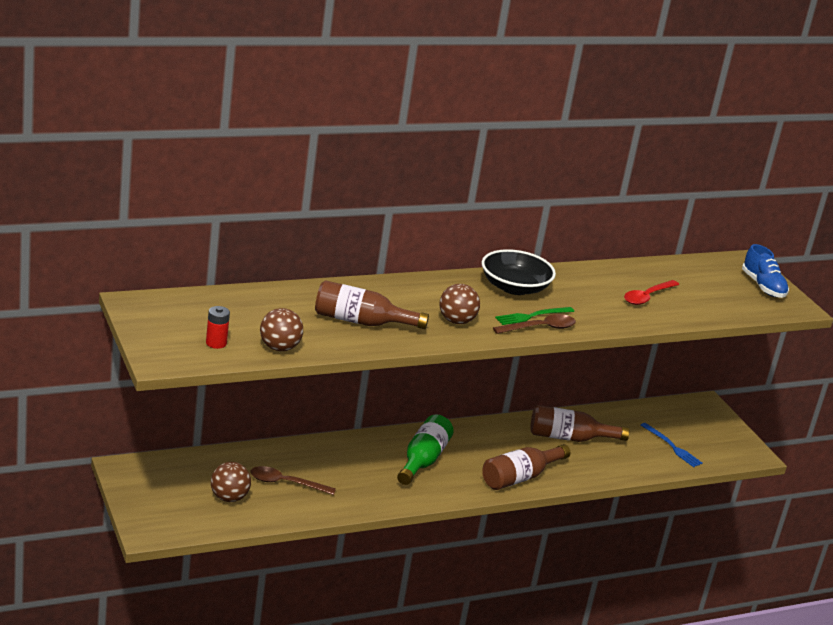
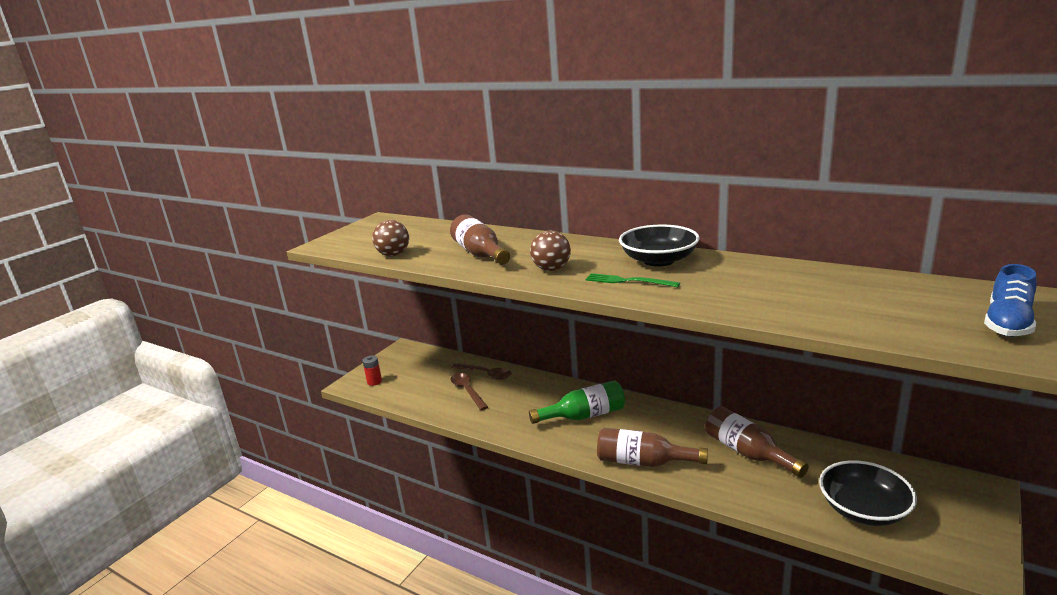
camera: 60 degrees right, 5 degrees down
red battery [206,306,230,349] -> red battery moved to [362,355,382,386]
brown ball [211,462,251,502] -> none
brown spoon [493,314,576,334] -> brown spoon moved to [452,363,511,380]
red spoon [624,280,679,305] -> none
blue fork [641,423,703,467] -> black bowl [819,460,917,526]

